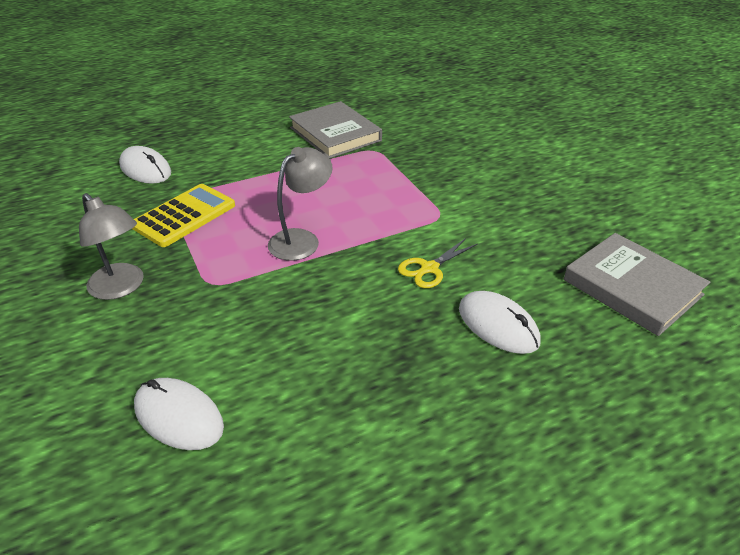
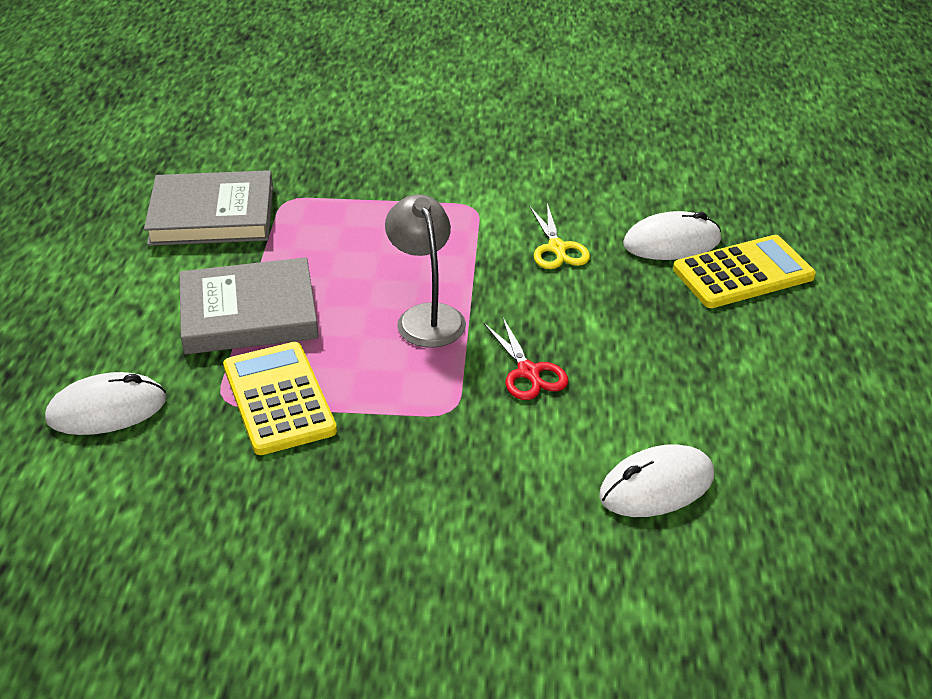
camera: 60 degrees left, 0 degrees up
grey lamp [79,193,144,300] -> none
grey book [564,233,710,336] -> grey book moved to [179,257,319,355]
none -> red scissors [484,318,569,400]
none -> yellow calculator [673,235,816,308]

